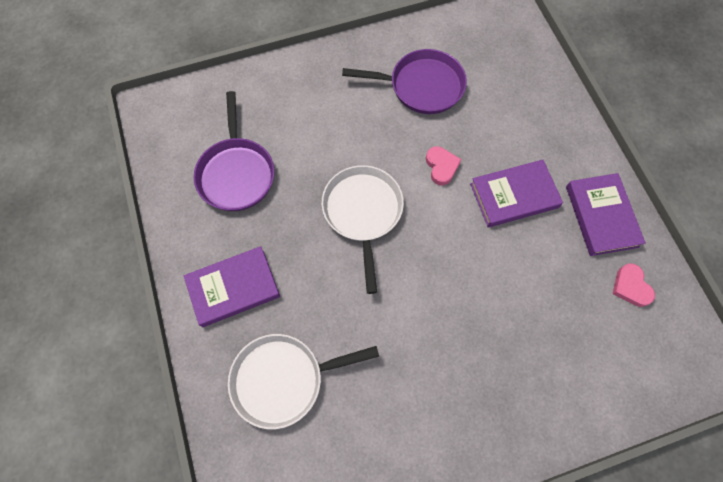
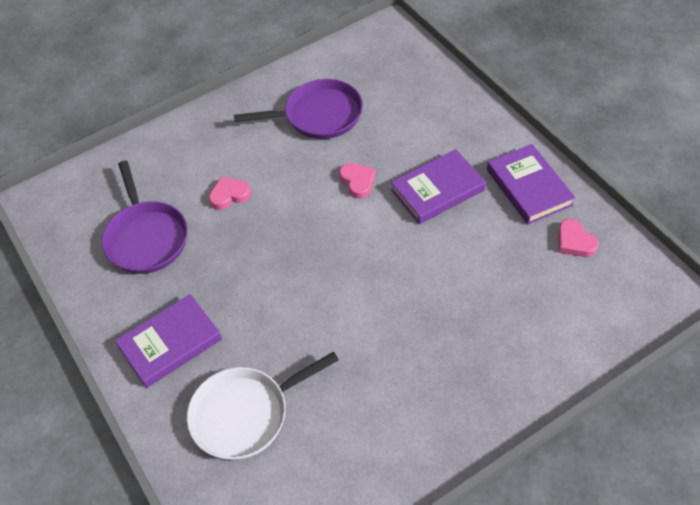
camera: 10 degrees left, 15 degrees down
white pan [321,165,404,294] -> none
none -> pink heart [209,177,251,210]

